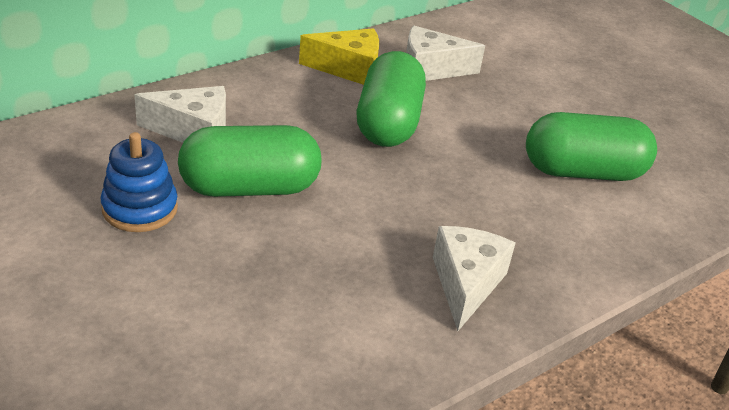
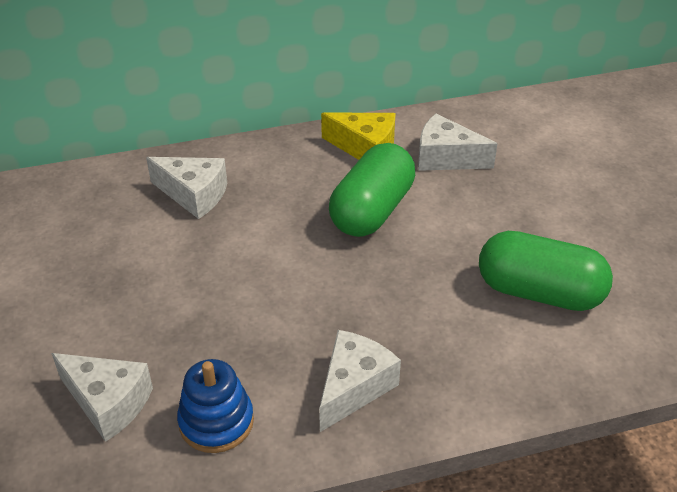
camera: 25 degrees right, 5 degrees up
blue stacking toy [101,132,178,232] -> blue stacking toy moved to [177,359,254,453]
green capsule [178,125,321,197] -> none
none -> white cheese [51,353,153,442]

